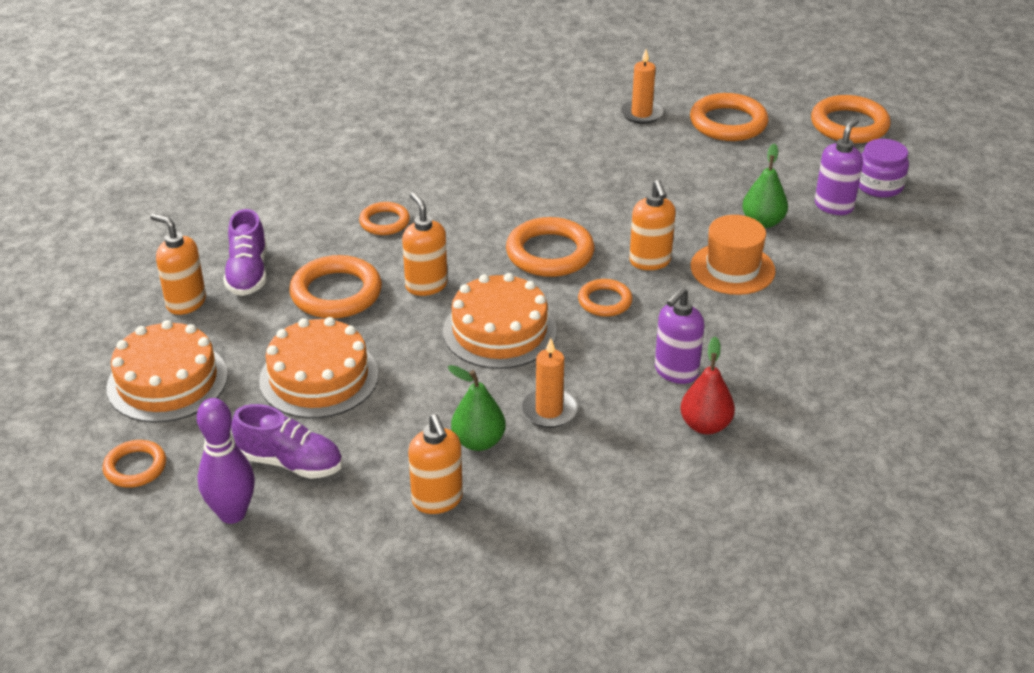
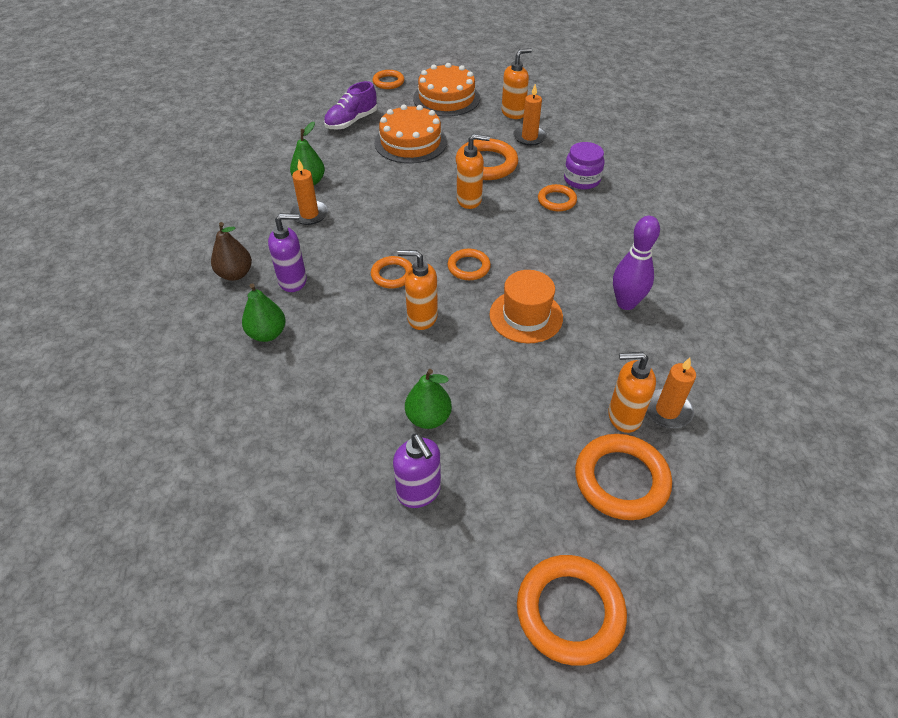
camera: 115 degrees right, 10 degrees up
purple bowling pin [197,398,255,524] -> purple bowling pin moved to [613,216,660,310]
purple shoe [223,209,267,296] -> orange candle [513,84,547,146]
orange soap dispenser [408,414,463,514] -> orange soap dispenser moved to [608,352,656,433]
orange cake [443,273,557,369] -> none
orange ring [506,217,595,277] -> orange ring [447,249,491,280], size x0.59
purple soap dispenser [655,287,704,384] -> purple soap dispenser turned 105 degrees clockwise [268,213,307,292]
red pear [680,337,735,434] -> brown pear [211,222,252,281]
orange hat [691,215,776,295] -> orange hat moved to [489,270,563,343]
purple jar [859,139,909,198] -> purple jar moved to [564,142,605,189]
none -> green pear [242,283,286,342]

